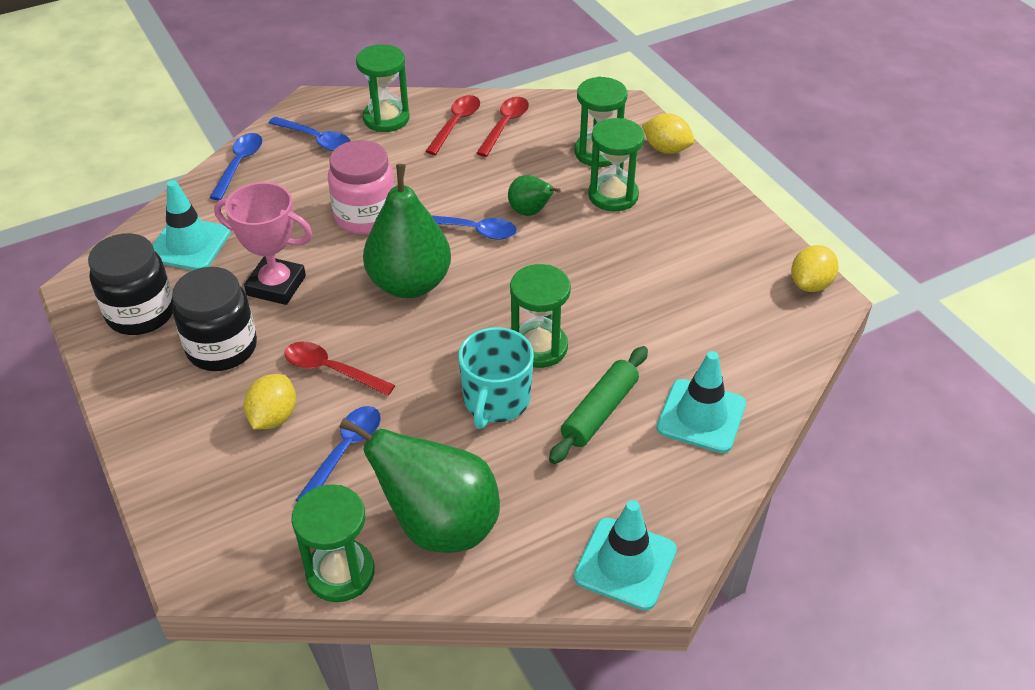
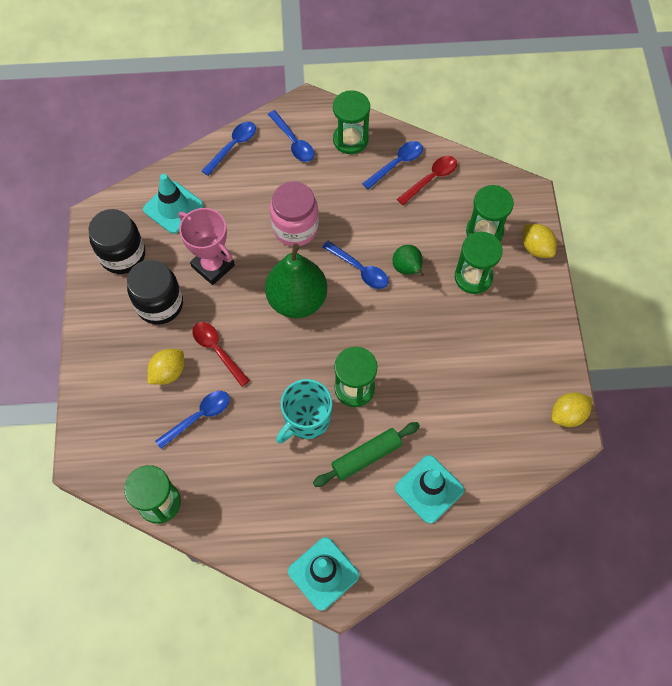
camera: 25 degrees right, 20 degrees up
green pear [339,418,500,553] -> none
red spoon [425,95,480,155] -> blue spoon [362,141,423,190]

